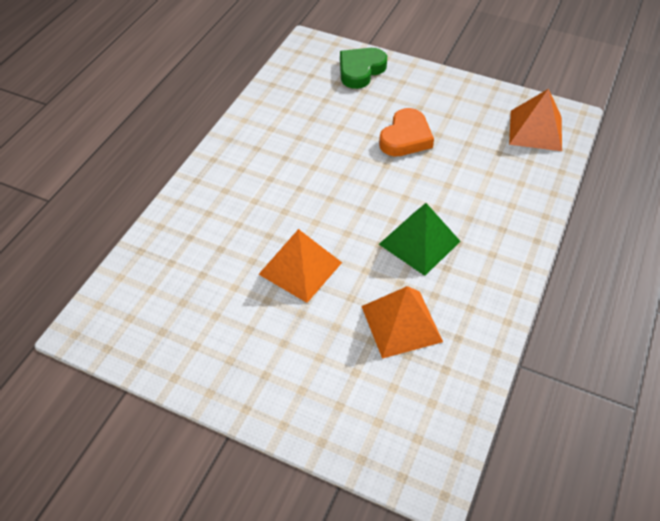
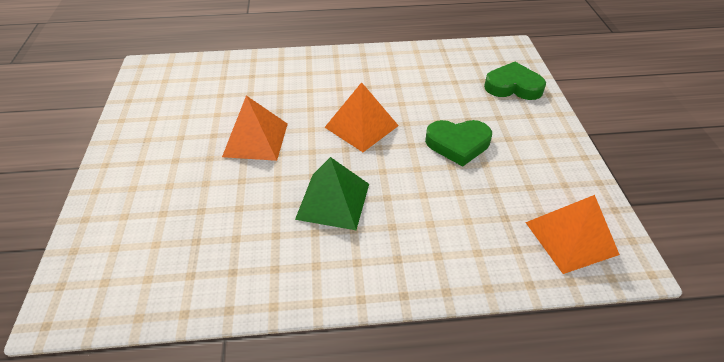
camera: 60 degrees right, 5 degrees down
orange pyramid [361,286,443,359] -> orange pyramid moved to [324,82,399,152]
orange heart [379,108,434,157] -> green heart [425,120,492,166]

